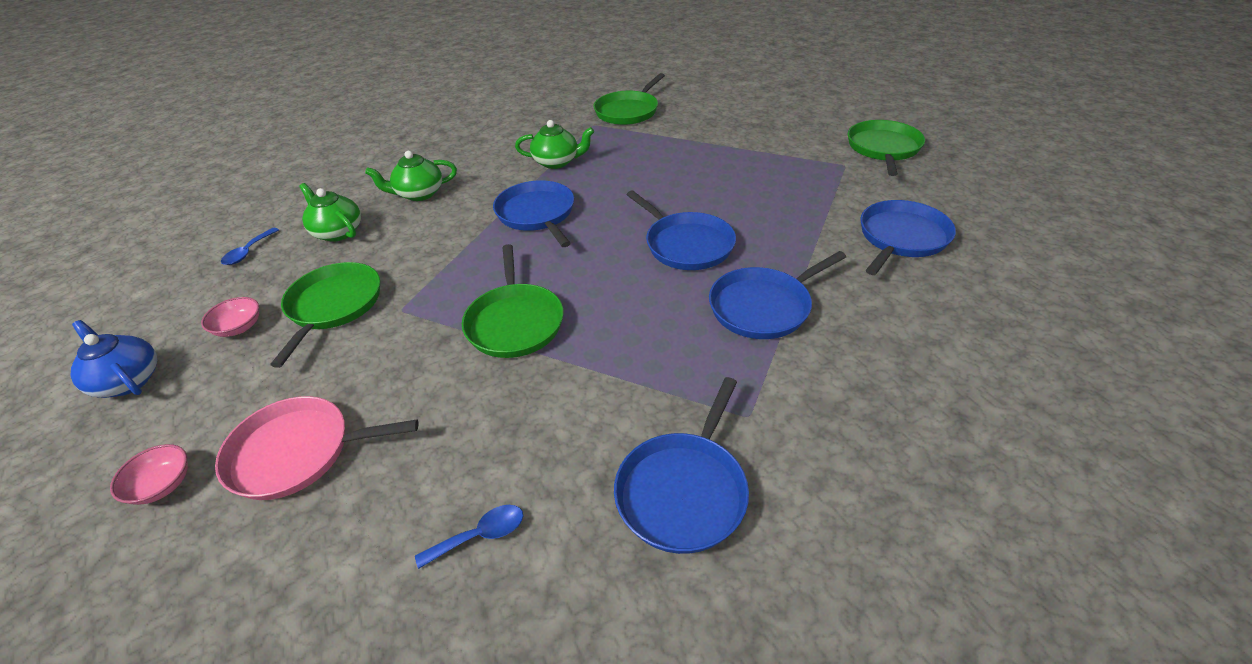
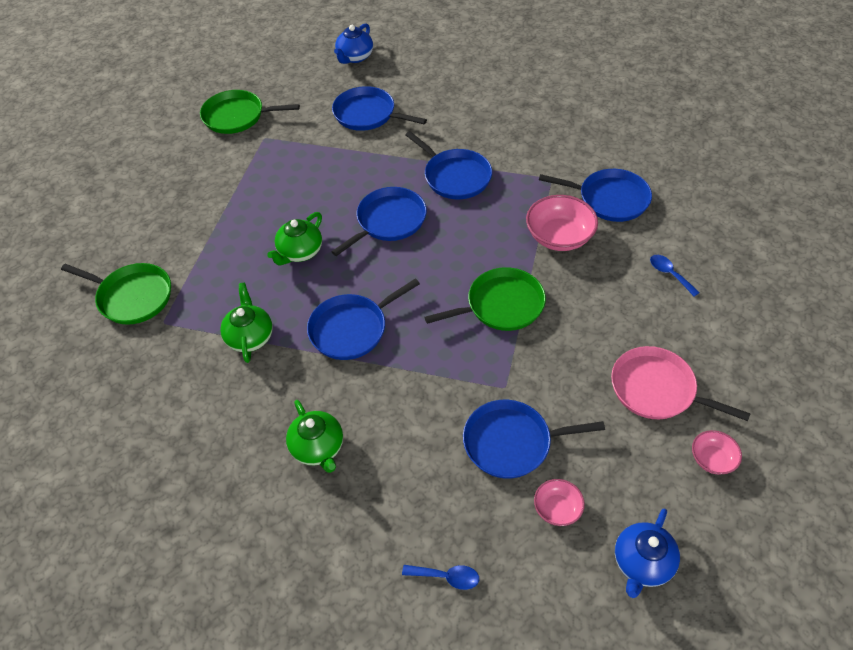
camera: 100 degrees left, 10 degrees up
pink pan [215,396,418,500] -> pink pan turned 135 degrees clockwise [611,346,751,421]
green pan [270,262,380,368] -> blue pan [463,400,605,479]
green teapot [299,183,361,242] -> green teapot moved to [267,212,322,265]
none -> blue teapot [334,23,373,64]
none -> pink bowl [526,195,598,251]

